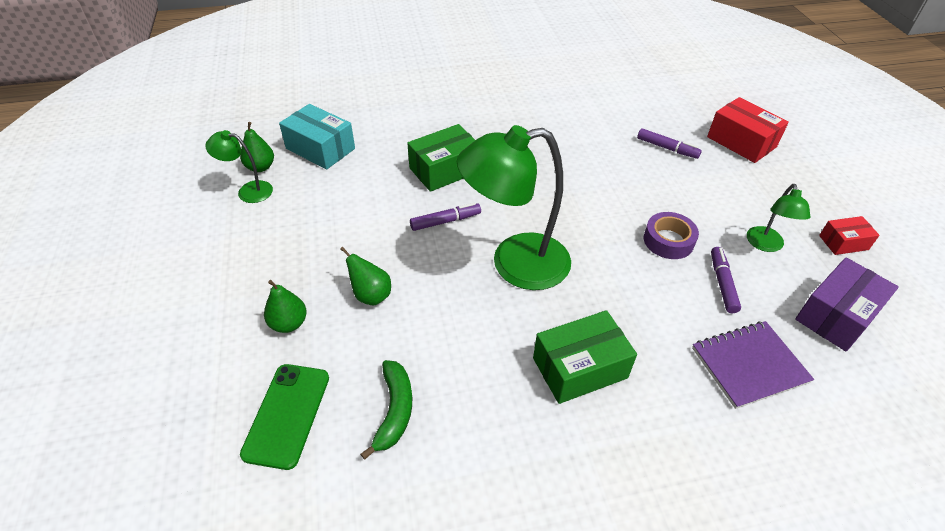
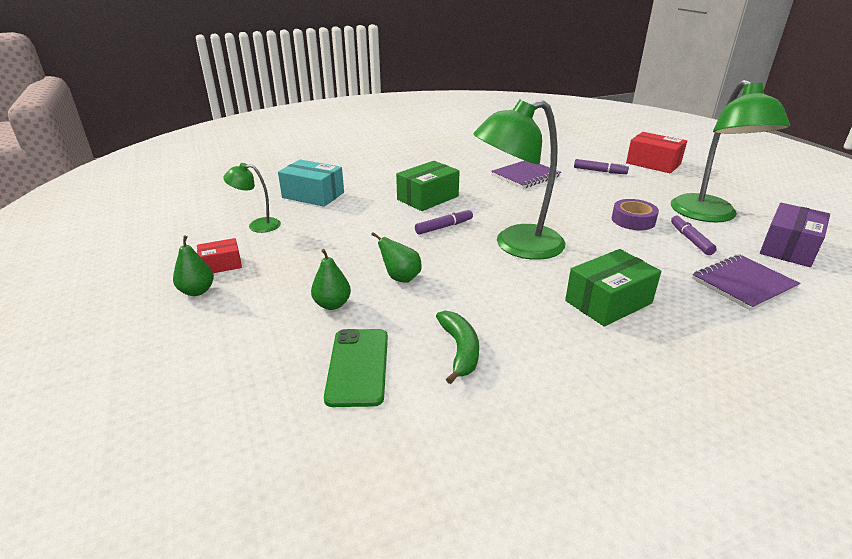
camera: 10 degrees left, 15 degrees down
green pear [240,122,274,172] -> green pear moved to [173,236,214,296]
green lamp [747,184,810,252] -> green lamp [671,80,790,222], size x2.07
red box [819,216,879,255] -> red box moved to [197,238,242,273]
none -> purple notebook [491,160,561,189]

